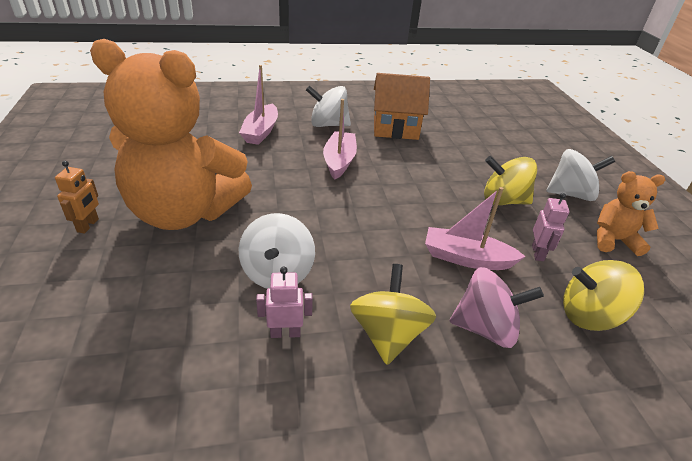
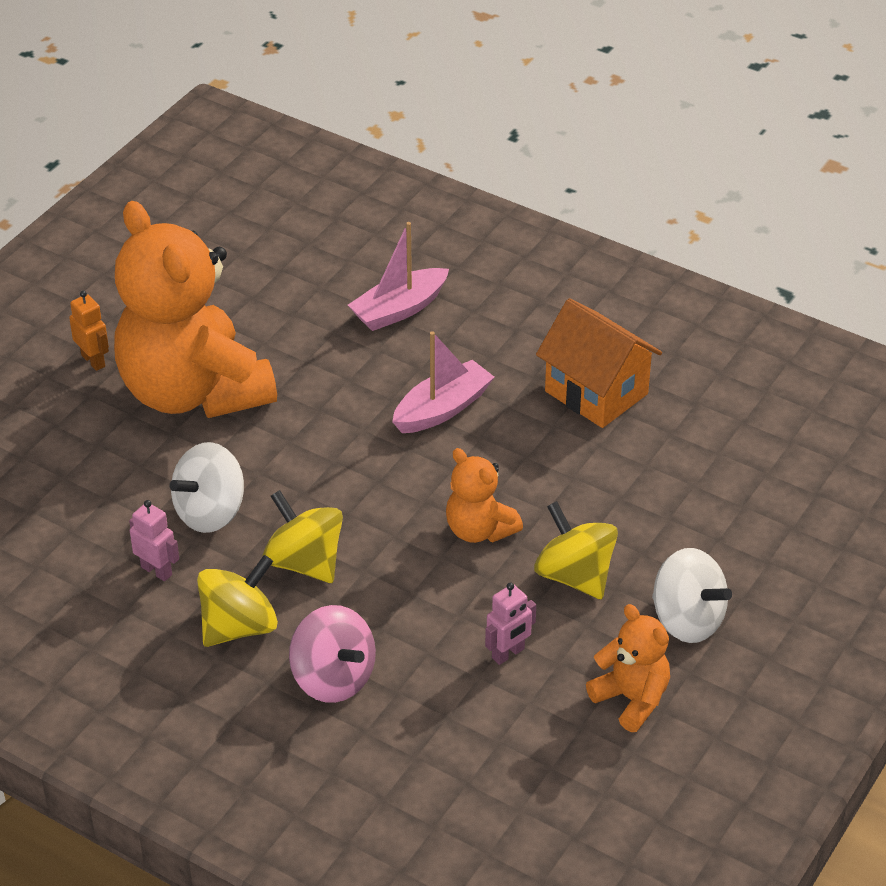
camera: 45 degrees right, 5 degrees up
orange robot [55,161,99,234] -> orange robot turned 90 degrees counterclockwise [69,291,109,371]
white spinning top [306,85,351,127] -> none
pink boat [425,187,526,270] -> none
yellow spinning top [563,260,644,331] -> yellow spinning top moved to [263,490,343,583]
none -> orange teddy bear [446,448,523,543]

